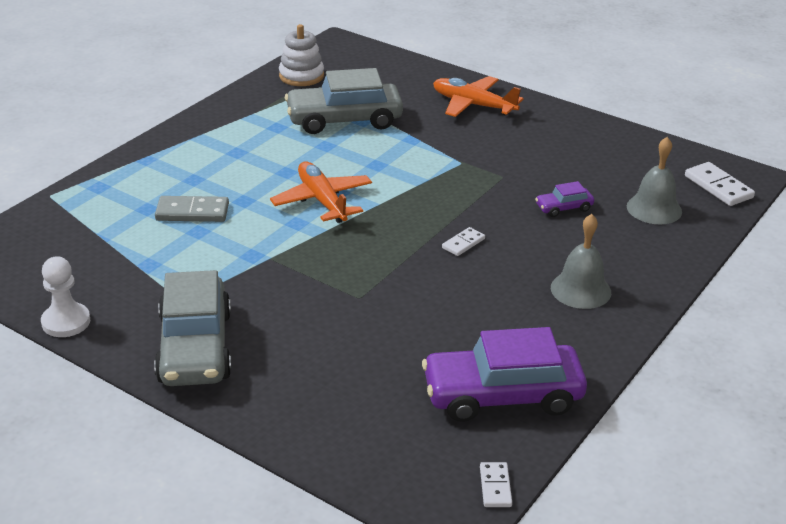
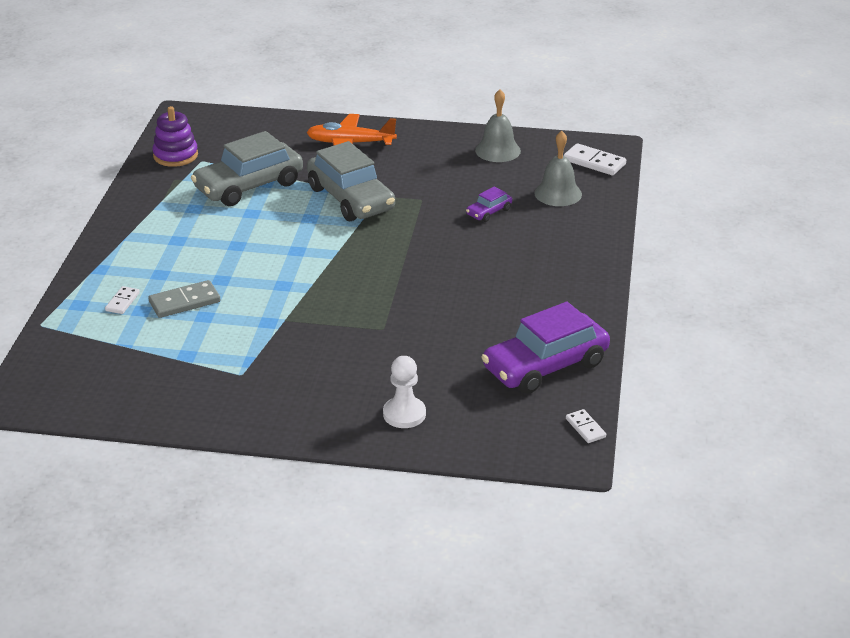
camera: 25 degrees left, 0 degrees up
white pawn [41,256,90,337] -> white pawn moved to [383,356,426,428]
grey car [154,270,232,386] -> grey car moved to [307,141,395,221]
orange plane [270,162,372,223] -> none
white stacking toy [279,24,324,86] -> purple stacking toy [153,106,198,167]
white domino [442,227,485,256] -> white domino moved to [105,286,140,314]
grey bell [551,214,611,309] -> grey bell moved to [475,89,521,162]

